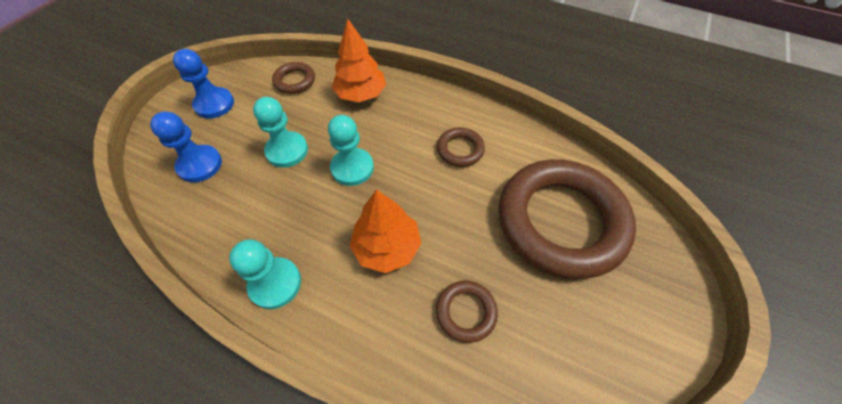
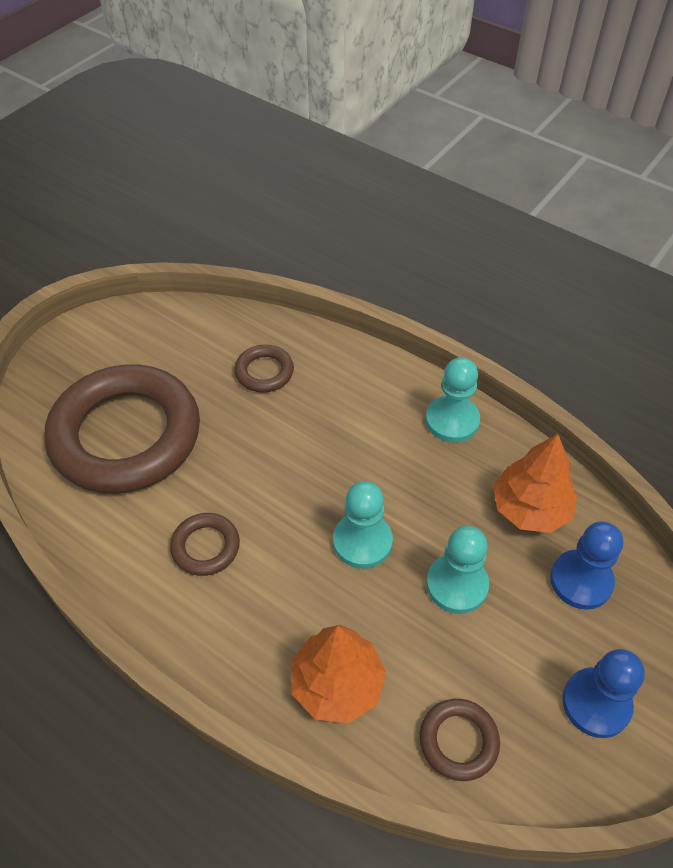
camera: 170 degrees left, 5 degrees down
orange tree [350,189,421,273] -> orange tree moved to [493,434,577,533]

